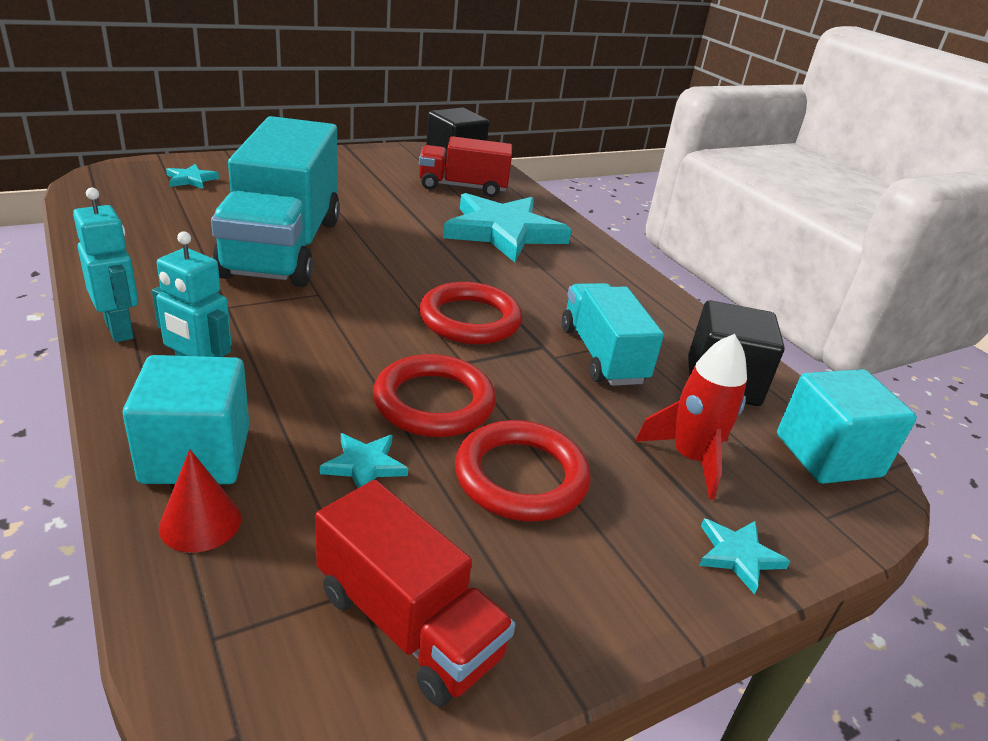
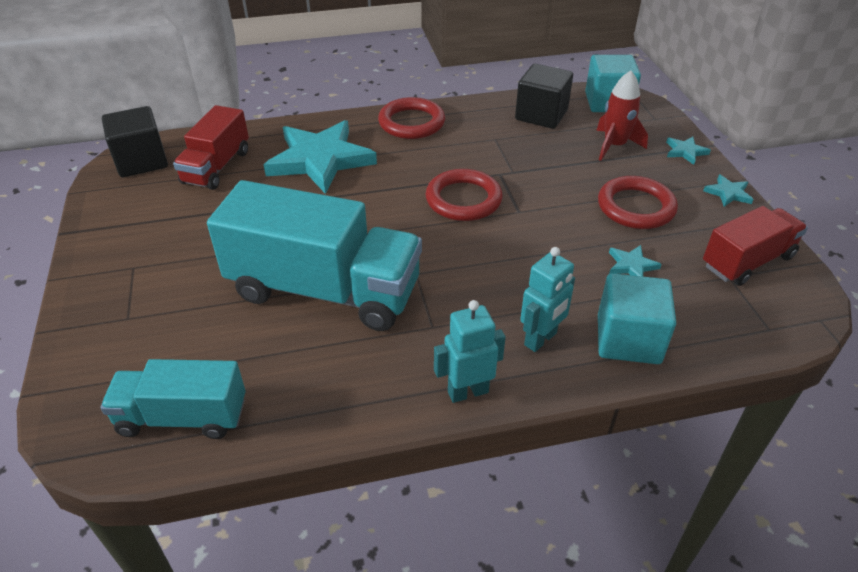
camera: 70 degrees left, 10 degrees up
red cone [159,449,241,553] -> none
turquoise star [166,164,219,189] -> turquoise star moved to [703,174,754,207]
red ring [373,354,496,437] -> red ring moved to [378,97,445,139]
turquoise truck [562,283,664,386] -> turquoise truck moved to [100,359,245,439]

